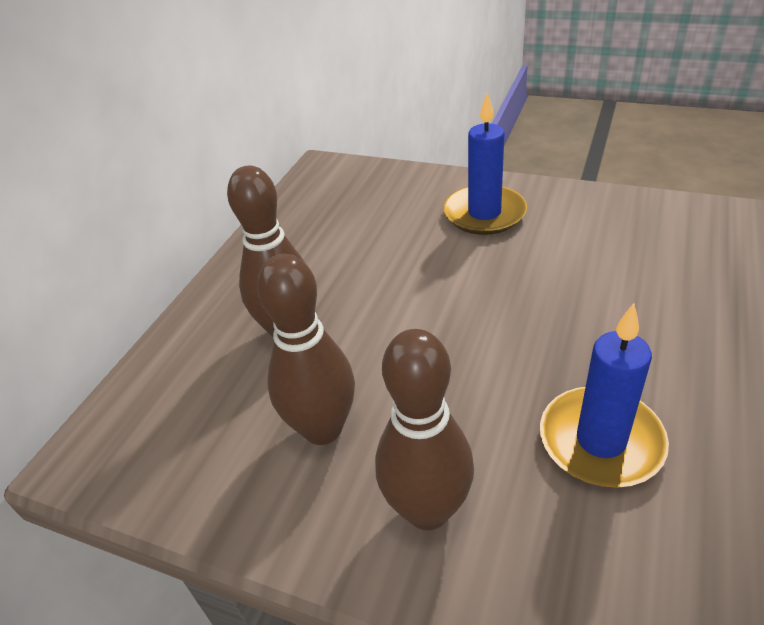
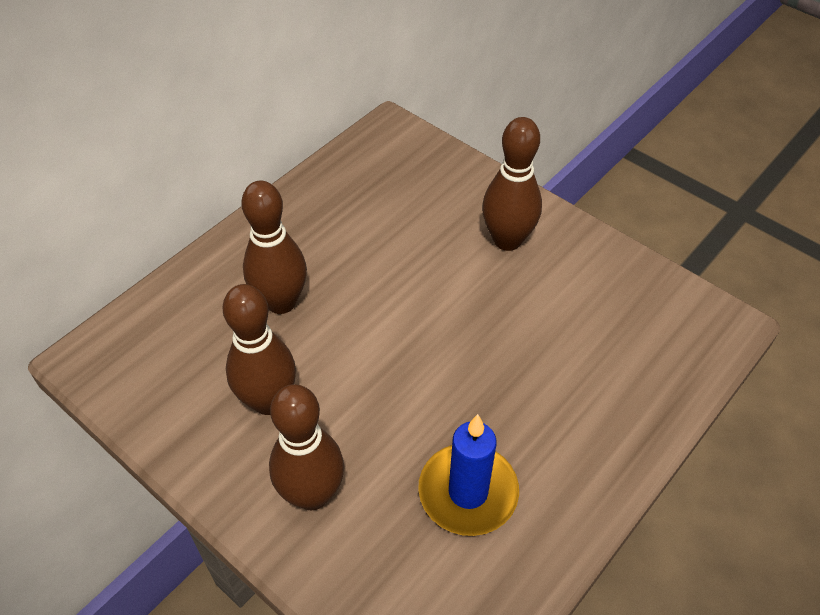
camera: 15 degrees right, 10 degrees up
blue candle [443,93,527,235] -> brown bowling pin [482,117,542,251]

